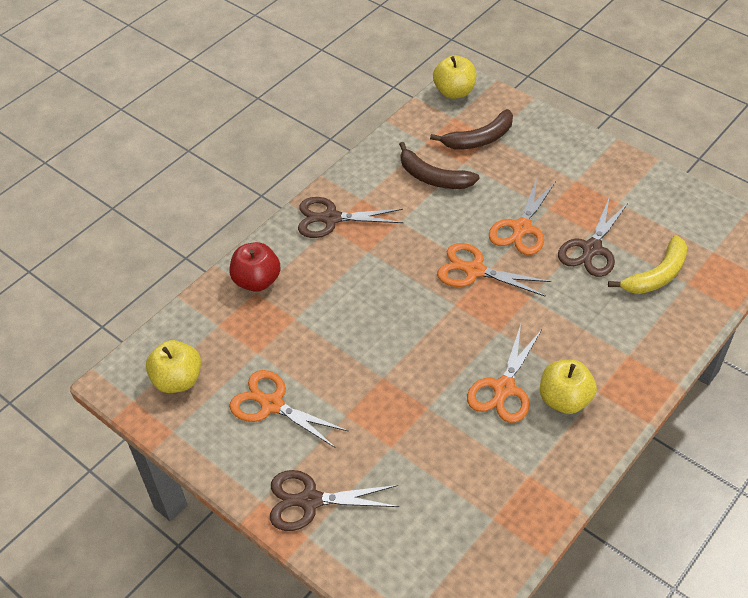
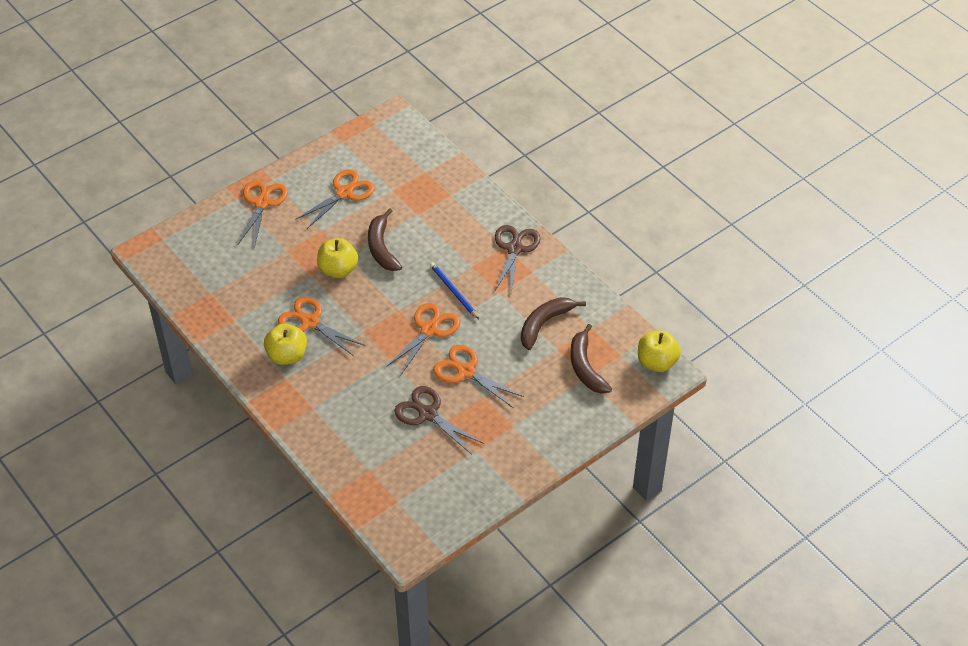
camera: 100 degrees right, 0 degrees up
yellow apple [146,340,201,393] -> yellow apple moved to [317,238,358,278]
red apple [230,242,281,292] -> none
brown scissors [270,470,399,531] -> orange scissors [238,180,288,248]
yellow banana [608,235,687,294] -> none
none -> brown banana [368,208,402,271]
none -> blue pencil [430,262,479,319]

